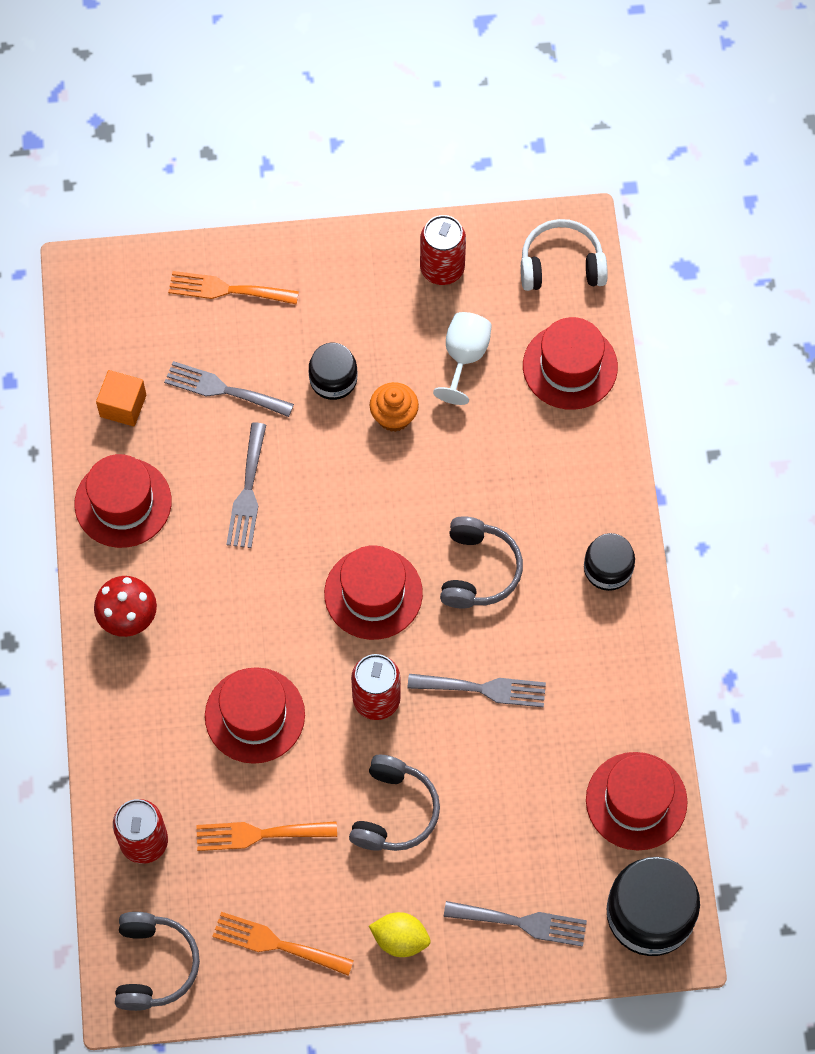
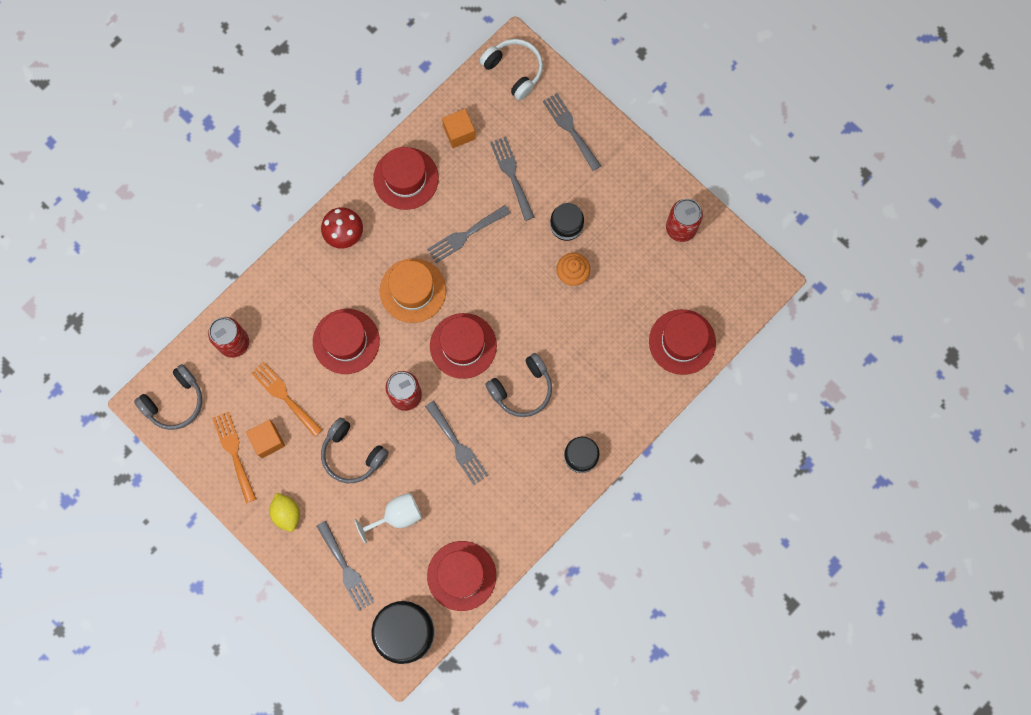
camera: 50 degrees right, 10 degrees up
orange fork [168,271,299,304] -> grey fork [543,93,601,171]
grey headphones [349,755,440,851] -> grey headphones turned 60 degrees clockwise [321,418,389,483]
white goblet [433,312,492,405] -> white goblet moved to [355,493,422,544]
white headphones [521,219,608,291] -> white headphones moved to [480,39,543,101]
none -> orange cube [246,420,285,458]
none -> orange hat [380,258,446,323]

